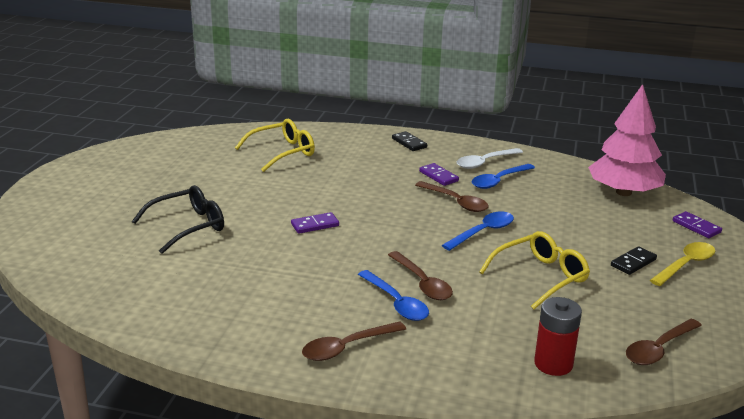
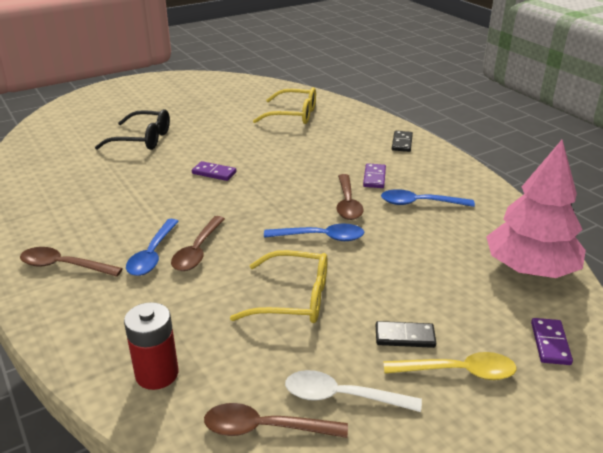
camera: 45 degrees right, 5 degrees up
white spoon [457,148,523,169] -> white spoon moved to [285,370,422,412]

